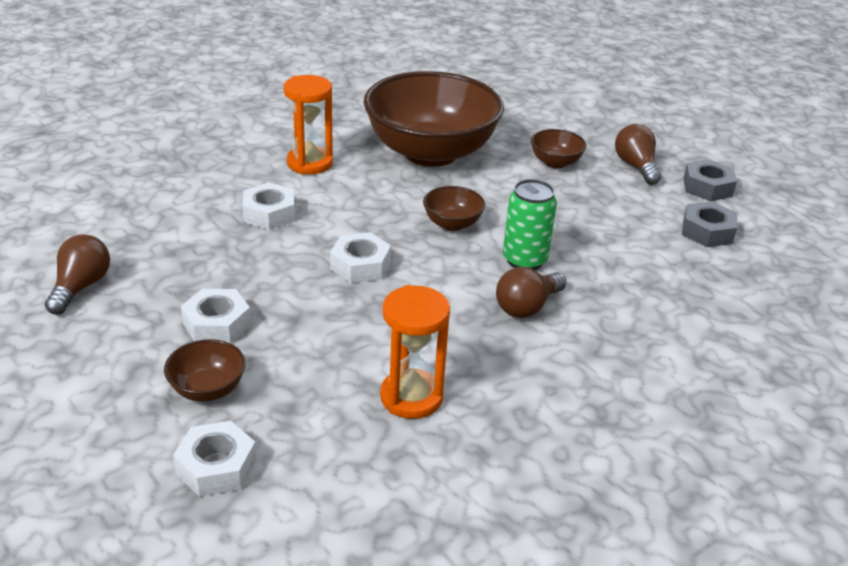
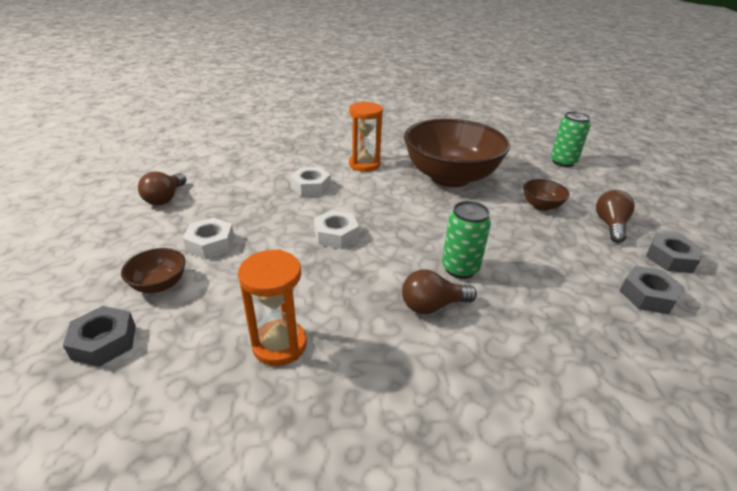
camera: 30 degrees right, 0 degrees up
brown light bulb [45,234,110,314] -> brown light bulb turned 150 degrees clockwise [138,172,187,205]
white nut [173,421,257,497] -> grey nut [63,306,136,367]
brown bowl [423,186,485,231] -> none
none -> green can [551,111,591,167]

